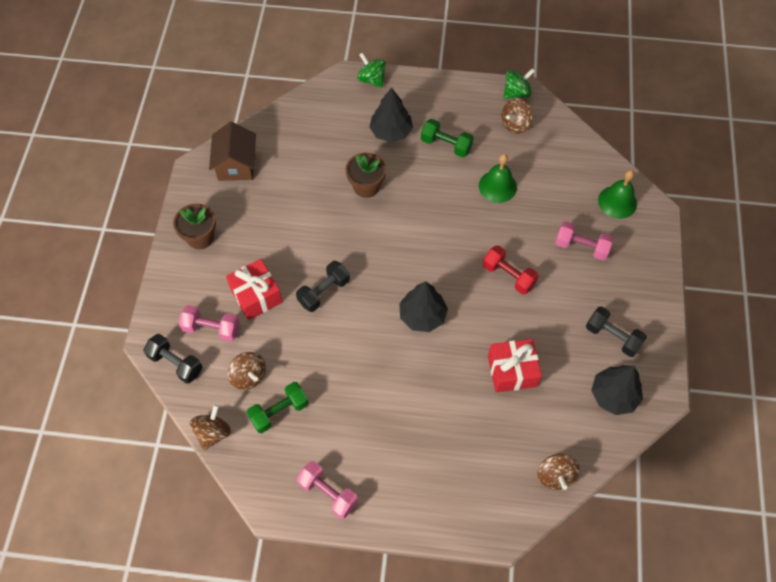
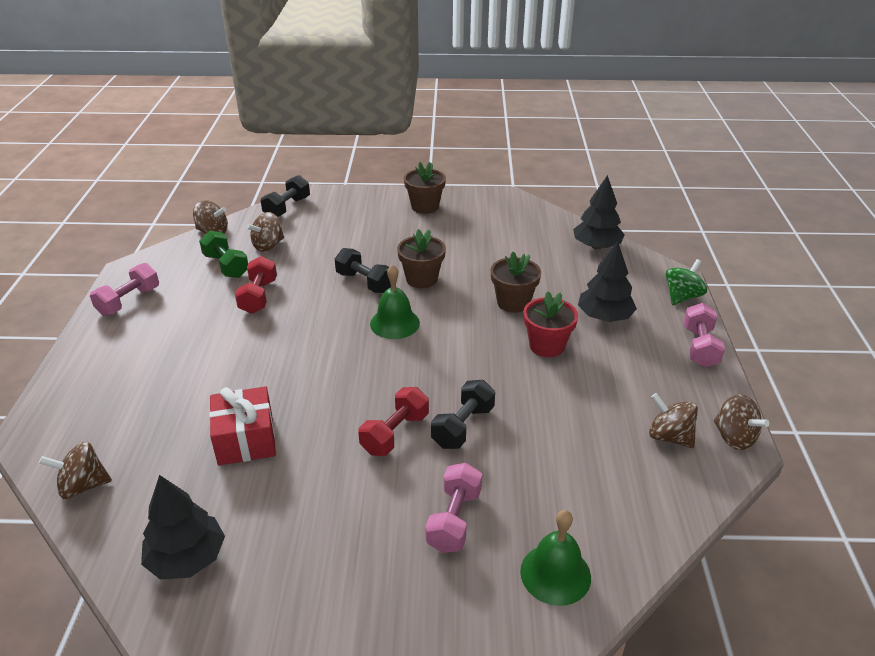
camera: 85 degrees right, 25 degrees down
pink dumbbell [179,305,240,341] -> pink dumbbell moved to [683,303,725,367]
brown house [209,122,256,181] -> none
red gift [226,259,283,320] -> none
black tree [399,281,448,332] -> black tree moved to [573,175,625,249]
green dumbbell [421,119,474,158] -> none
green bell [479,154,517,203] -> green bell moved to [370,264,420,339]
green spinning top [503,68,535,99] -> brown spinning top [714,394,769,450]
black dumbbell [586,306,647,357] -> black dumbbell moved to [431,380,495,449]
none -> red dumbbell [235,256,277,314]
none -> brown flower pot [397,229,446,288]
none -> red flower pot [523,291,578,357]

